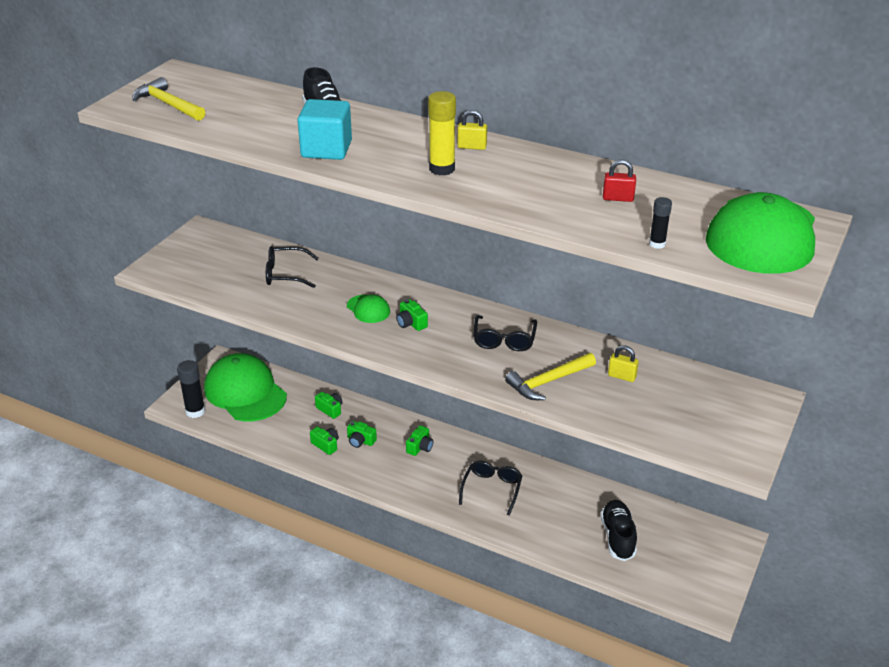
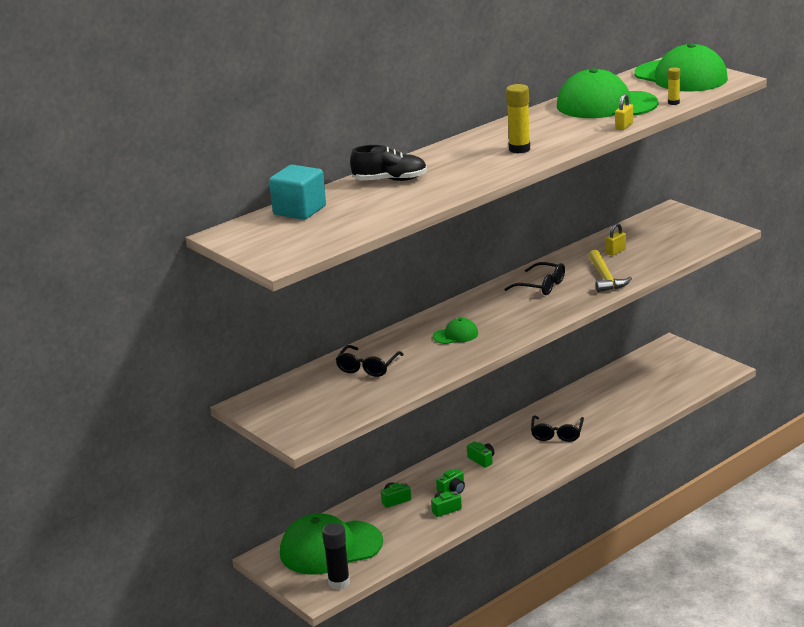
camera: 65 degrees left, 10 degrees down
yellow hammer [132,77,205,121] -> none
turquoise cube [297,99,352,160] -> turquoise cube moved to [269,165,326,220]
green camera [396,299,428,331] -> none
yellow padlock [458,110,487,150] -> yellow padlock moved to [615,94,633,130]
black glasses [459,460,522,516] -> black glasses turned 120 degrees counterclockwise [531,415,584,442]
black shoe [600,500,637,561] -> none
red padlock [603,159,636,202] -> green cap [557,68,658,118]
black glue stick [649,197,672,249] -> yellow glue stick [668,67,680,105]

